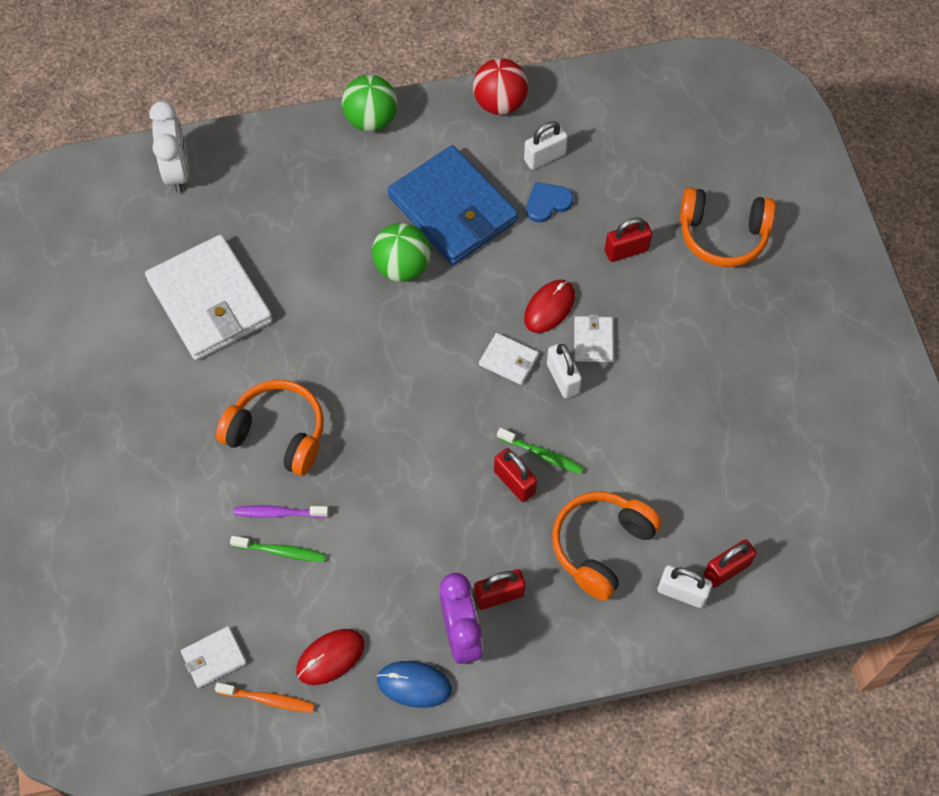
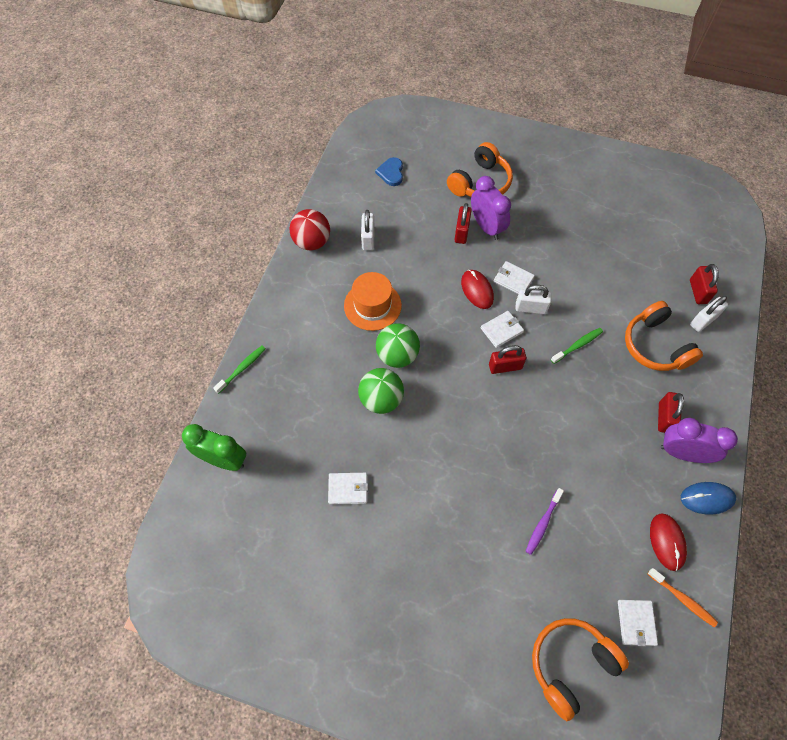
camera: 60 degrees left, 0 degrees up
white wallet [145,235,273,360] -> white wallet [328,473,368,504], size x0.43
white clock [149,101,189,193] -> green clock [182,424,246,471]
orange toothbrush [215,683,315,713] -> orange toothbrush turned 90 degrees clockwise [648,568,718,627]
orange headphones [216,380,324,476] -> orange headphones moved to [532,618,629,721]
green toothbrush [230,536,326,562] -> green toothbrush moved to [213,346,265,394]
green ball [342,75,398,132] -> green ball moved to [358,368,404,414]
blue mouse [377,661,452,708] -> blue mouse turned 45 degrees clockwise [681,482,736,515]
blue wallet [388,145,518,265] -> orange hat [344,272,402,331]
red padlock [494,448,537,502] -> red padlock moved to [489,345,526,374]
blue heart [526,182,574,223] -> blue heart moved to [375,157,403,186]
none -> purple clock [471,176,511,240]

